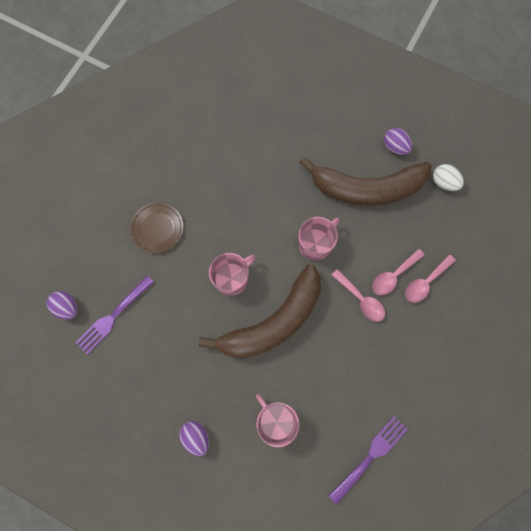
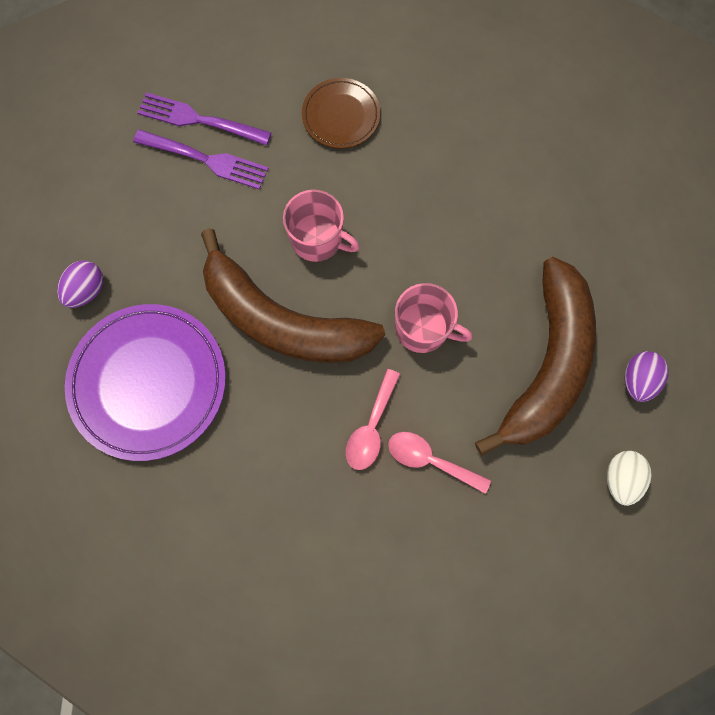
camera: 65 degrees right, 0 degrees up
purple egg [47,291,78,320] -> none
pink mug [256,394,299,447] -> purple plate [65,304,226,461]
brown banana [299,156,431,206] -> brown banana turned 135 degrees counterclockwise [475,257,596,456]
purple fork [329,416,408,504] -> purple fork moved to [133,129,269,190]
pink spoon [405,255,456,303] -> none

